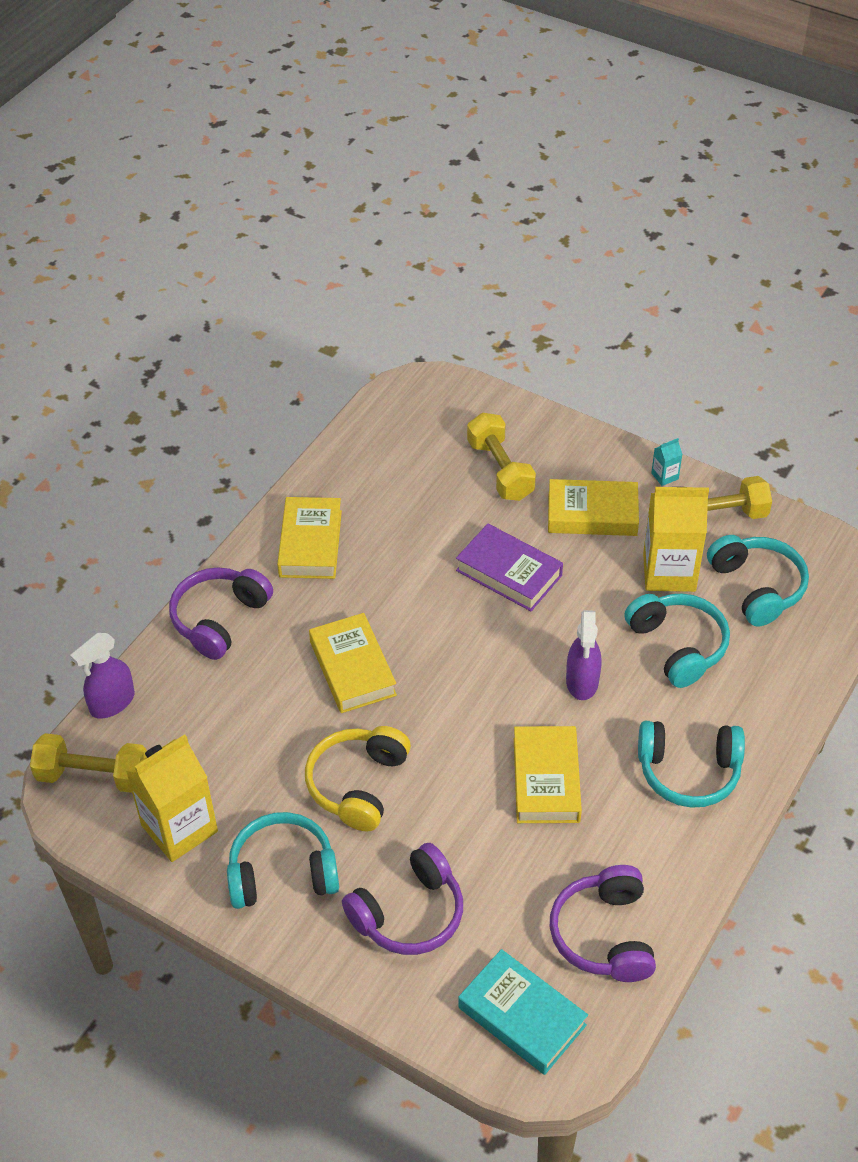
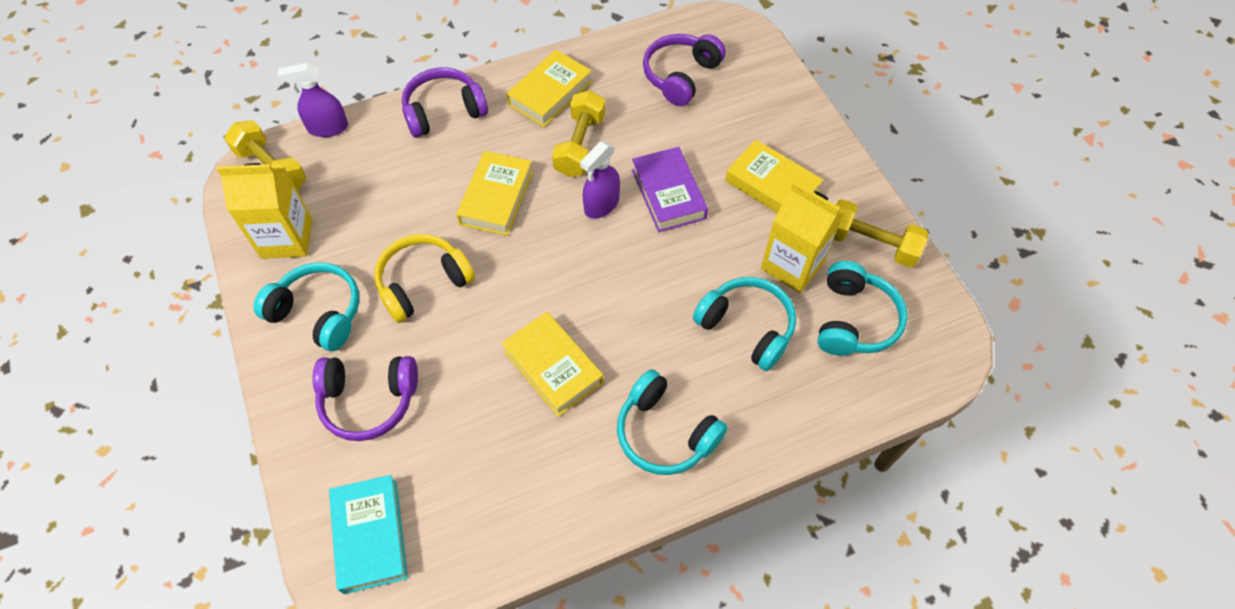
camera: 35 degrees right, 10 degrees up
yellow dumbbell [467,413,536,501] -> yellow dumbbell moved to [552,90,605,177]
yellow book [514,726,582,823] -> yellow book turned 75 degrees counterclockwise [502,312,603,417]
purple headphones [550,865,656,982] -> purple headphones moved to [643,34,726,106]
purple spray bottle [566,610,602,700] -> purple spray bottle moved to [580,141,620,219]
turquoise headphones [624,593,730,688] -> turquoise headphones turned 60 degrees counterclockwise [693,277,796,371]
turquoise carton [651,438,683,486] -> none

